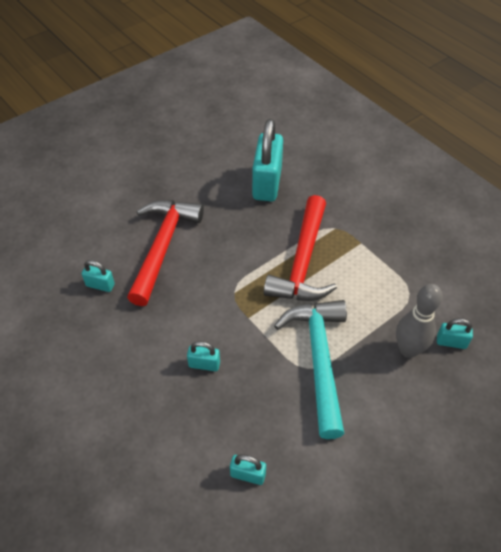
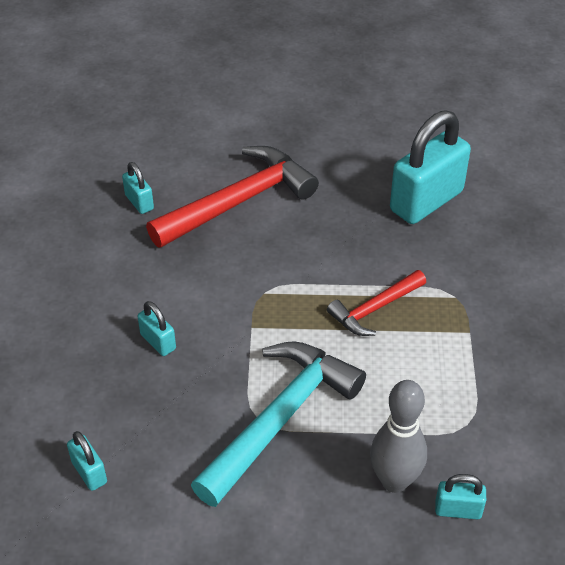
camera: 40 degrees right, 5 degrees down
red hammer [264,195,337,301] -> red hammer [327,270,426,336], size x0.55
turquoise padlock [437,318,473,349] -> turquoise padlock turned 45 degrees counterclockwise [435,474,486,520]

